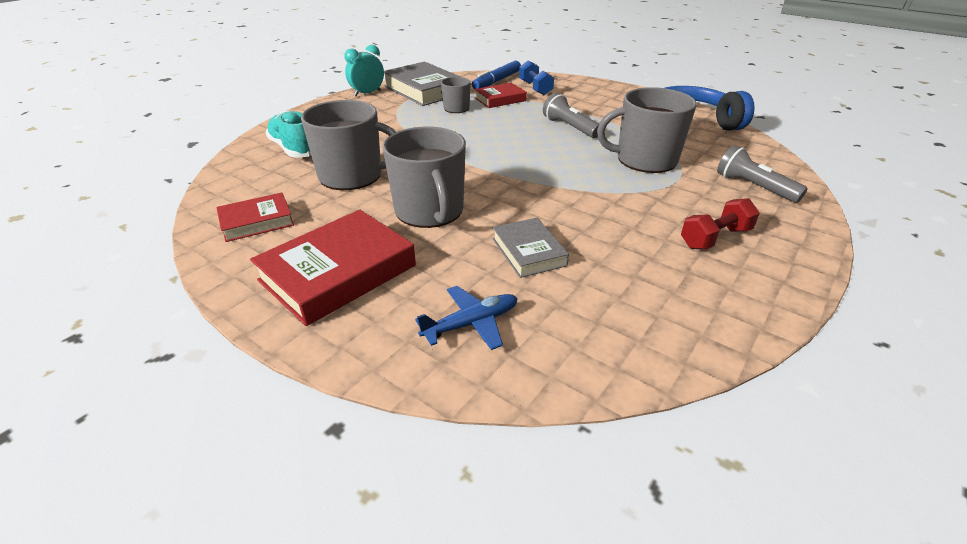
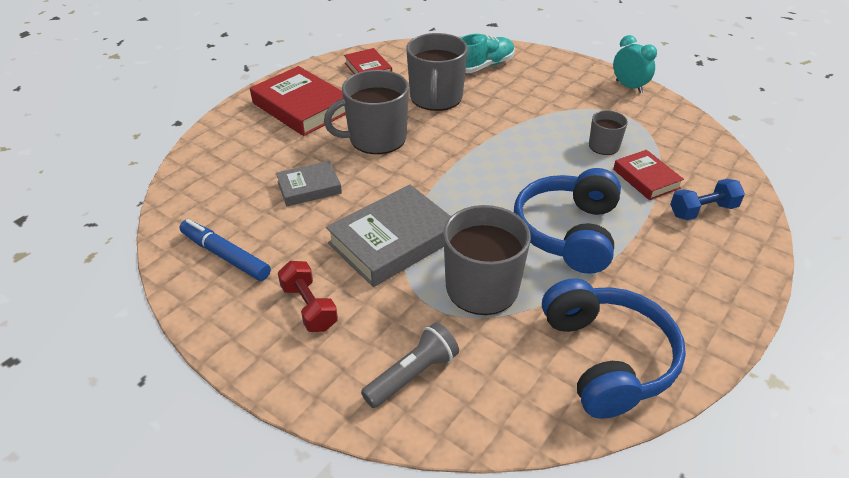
camera: 90 degrees right, 5 degrees up
grey book [384,61,461,106] -> grey book moved to [326,184,451,287]
blue plane [415,286,518,350] -> none
blue marker [472,61,521,89] -> blue marker moved to [180,219,271,281]
grey flashlight [543,93,599,138] -> blue headphones [514,168,621,274]

